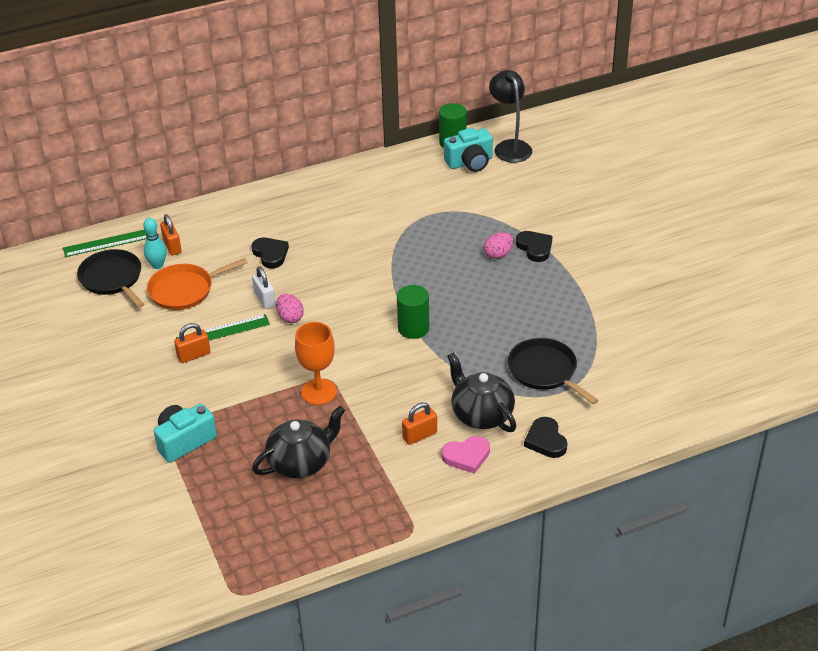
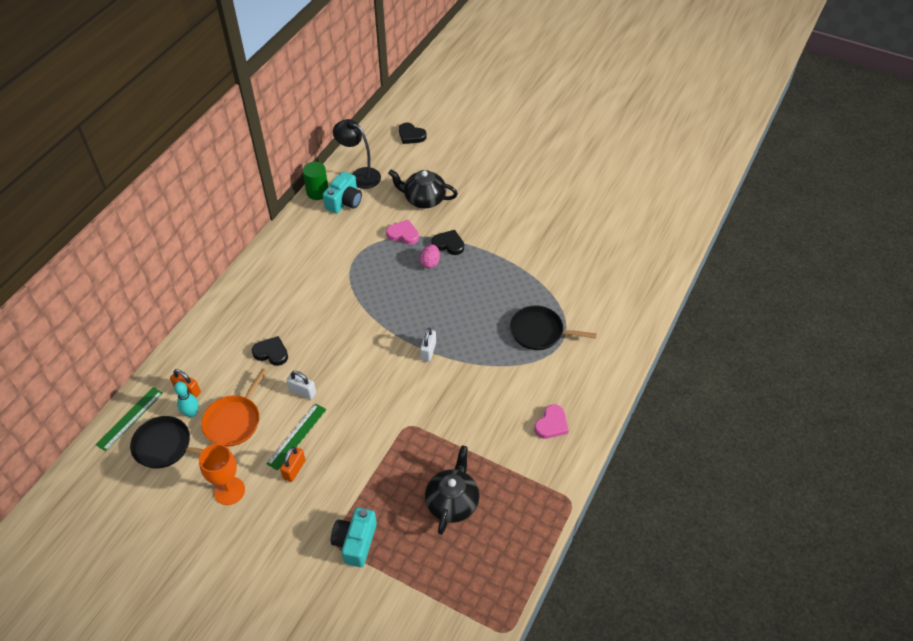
camera: 40 degrees left, 10 degrees up
pink egg [276,294,304,323] -> none
orange goblet [295,322,337,405] -> orange goblet moved to [199,444,245,505]
green cylinder [397,285,429,339] -> white padlock [420,328,436,362]
orange padlock [402,403,437,445] -> none
black teapot [447,353,516,432] -> black teapot moved to [388,170,458,208]
black heart [524,417,567,458] -> black heart moved to [399,123,427,144]
none -> pink heart [386,220,419,245]

